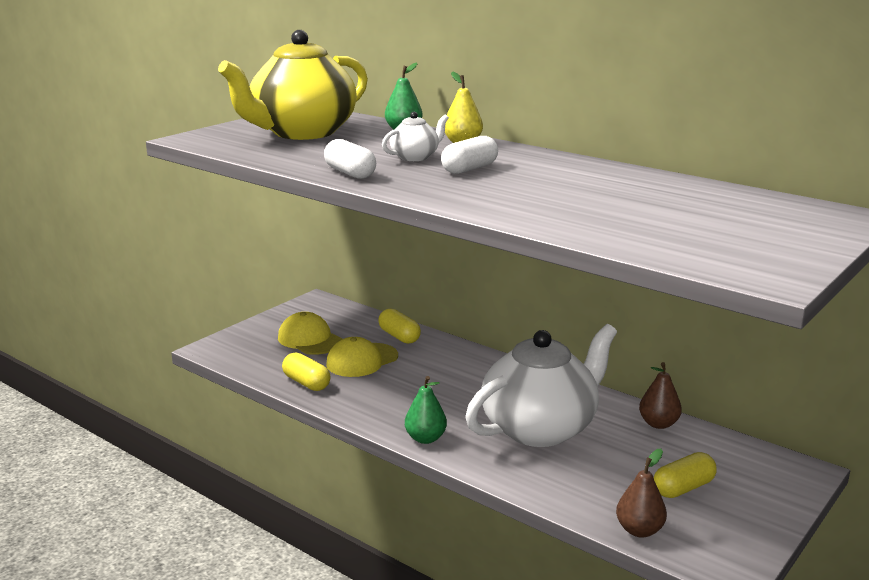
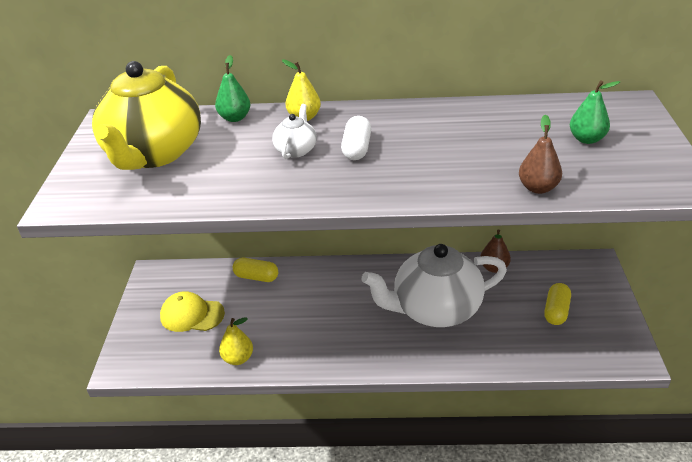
camera: 35 degrees left, 15 degrees up
yellow capsule [282,352,331,391] -> yellow pear [219,317,253,365]
white capsule [324,139,376,179] -> none
yellow cap [326,337,398,377] -> none
green pear [405,376,447,444] -> green pear moved to [570,80,620,144]
white teapot [465,324,617,447] -> white teapot turned 120 degrees counterclockwise [361,244,507,327]
brown pear [616,448,667,538] -> brown pear moved to [519,115,562,194]

